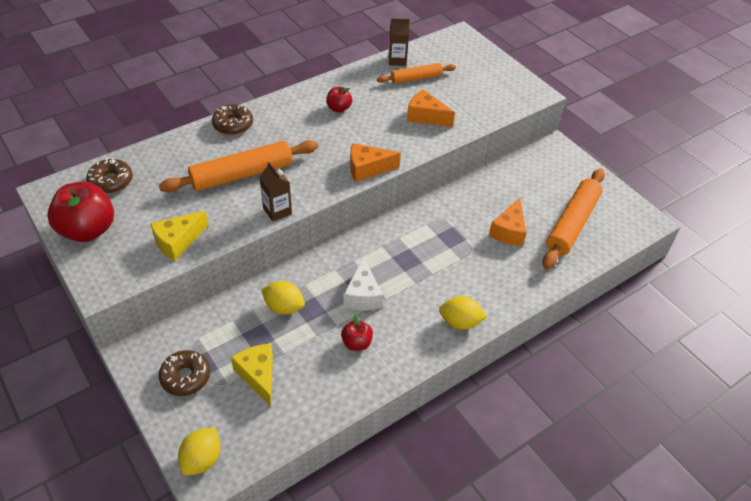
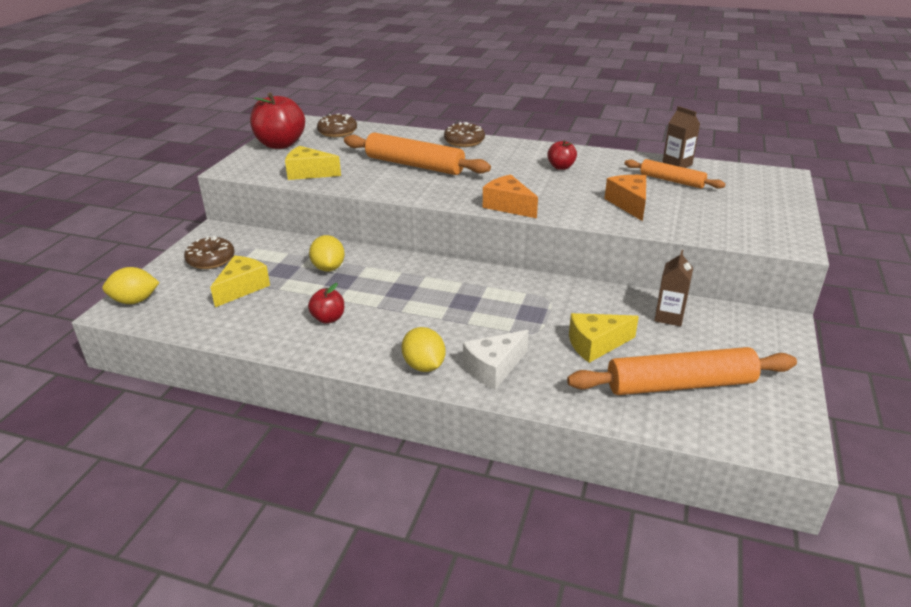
camera: 55 degrees right, 15 degrees down
brown carton [259,162,292,222] -> brown carton moved to [654,250,693,326]
white cheese [344,256,383,310] -> white cheese moved to [463,330,529,390]
orange cheese [489,198,526,246] -> yellow cheese [569,313,639,363]

